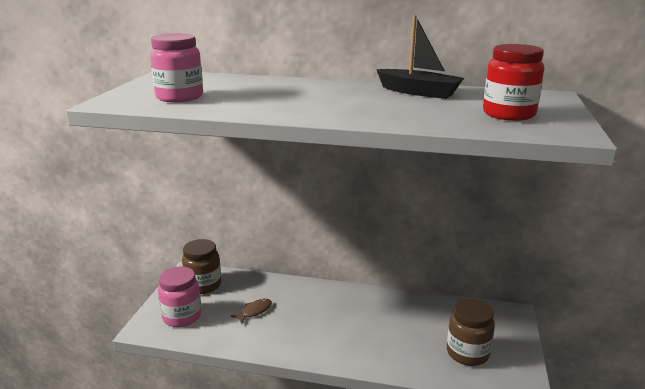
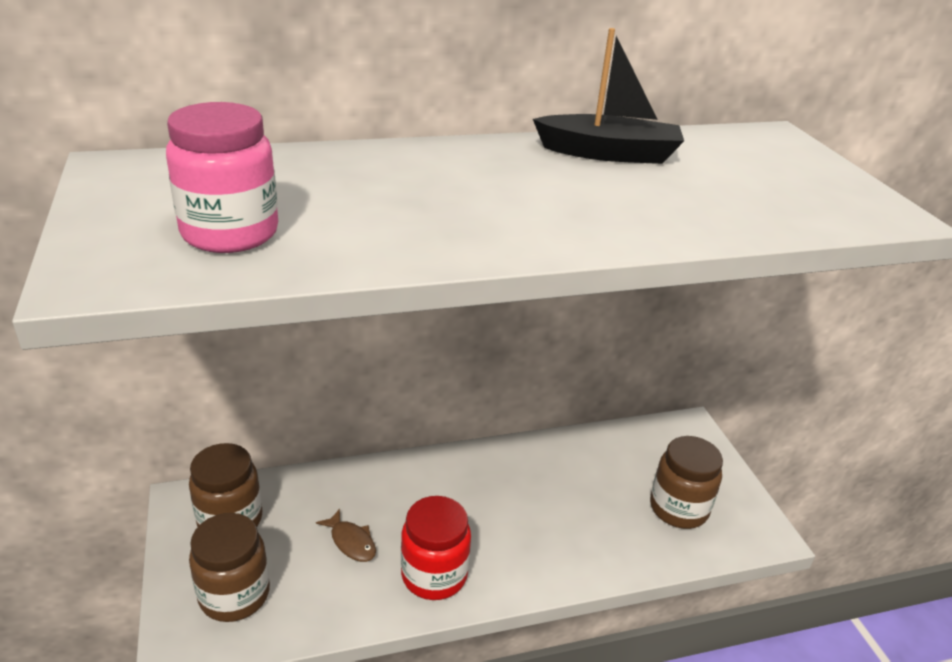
camera: 30 degrees left, 10 degrees up
pink jar [158,266,202,327] -> brown jar [189,513,270,622]
brown fish [231,299,272,324] -> brown fish turned 120 degrees clockwise [316,509,376,562]
red jar [483,44,544,121] -> red jar moved to [401,496,471,600]

